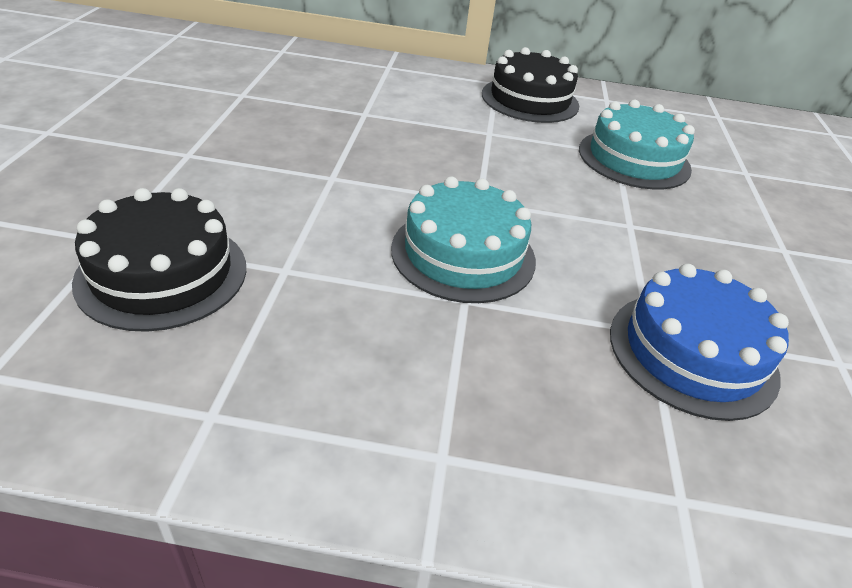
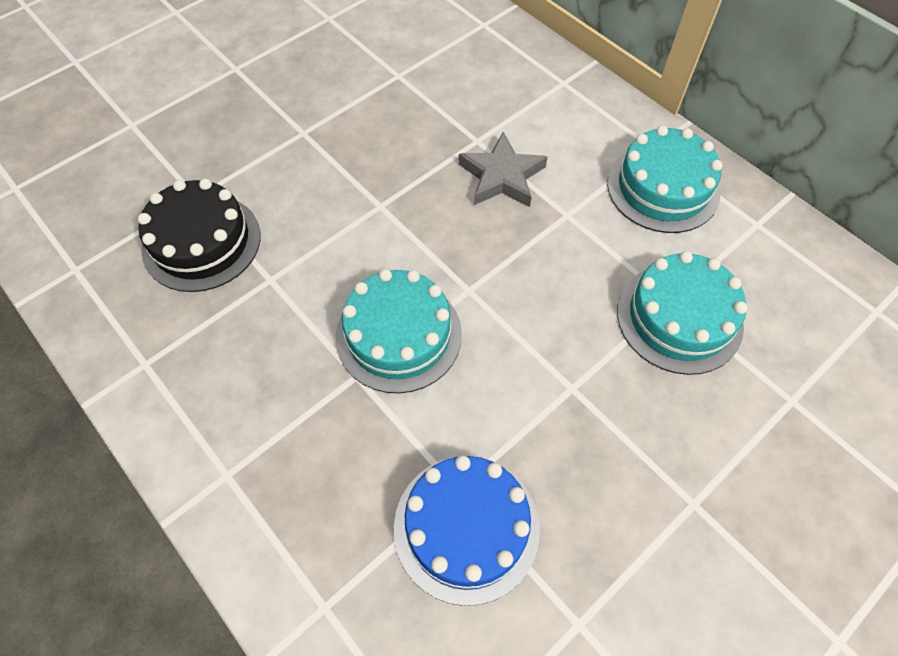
camera: 45 degrees right, 20 degrees up
black cake [482,47,579,123] -> turquoise cake [607,125,723,233]
none -> grey star [459,132,548,207]

